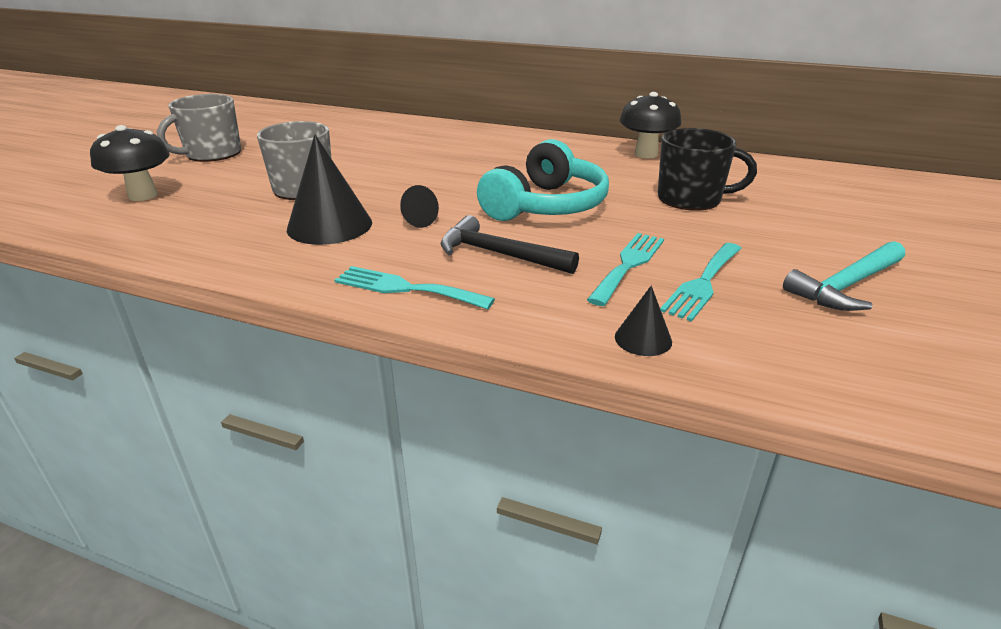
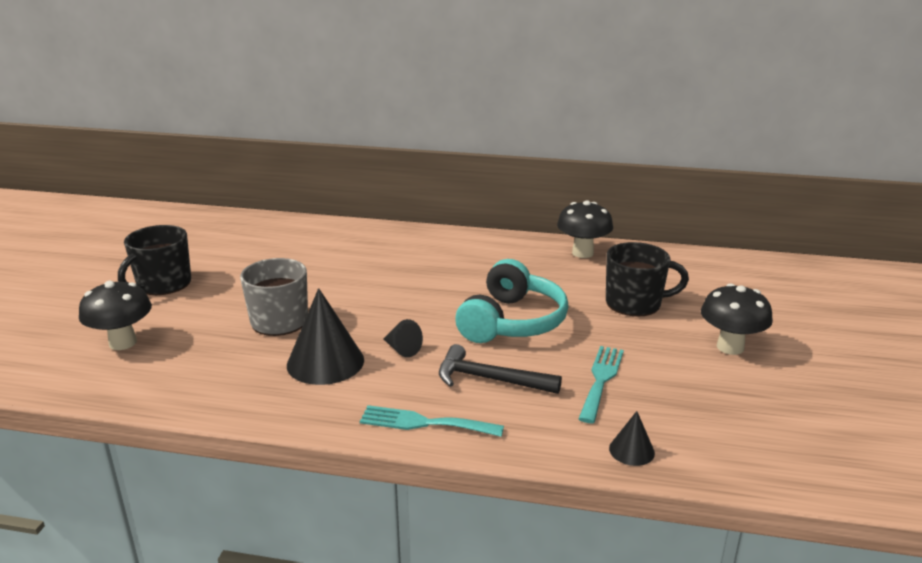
camera: 10 degrees left, 5 degrees down
grey mug [157,94,241,162] -> black mug [118,225,191,295]
turquoise fork [660,243,742,322] -> none
turquoise hammer [783,241,905,311] -> none
none -> black mushroom [701,283,773,355]

